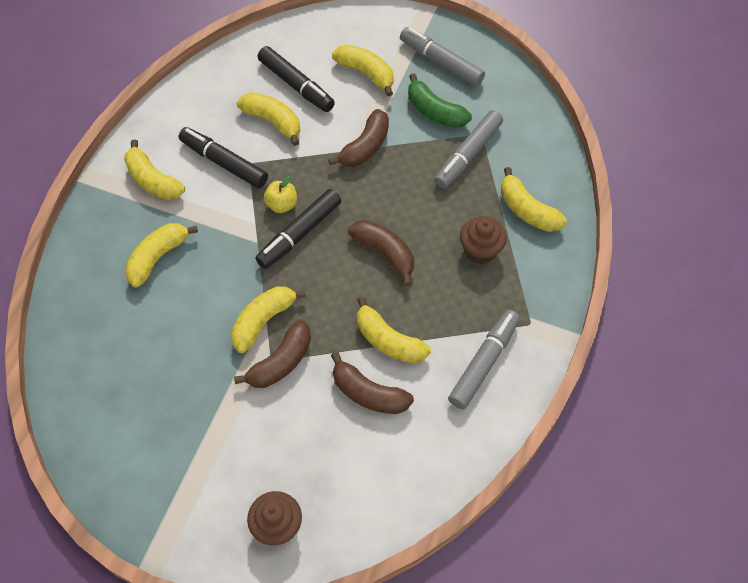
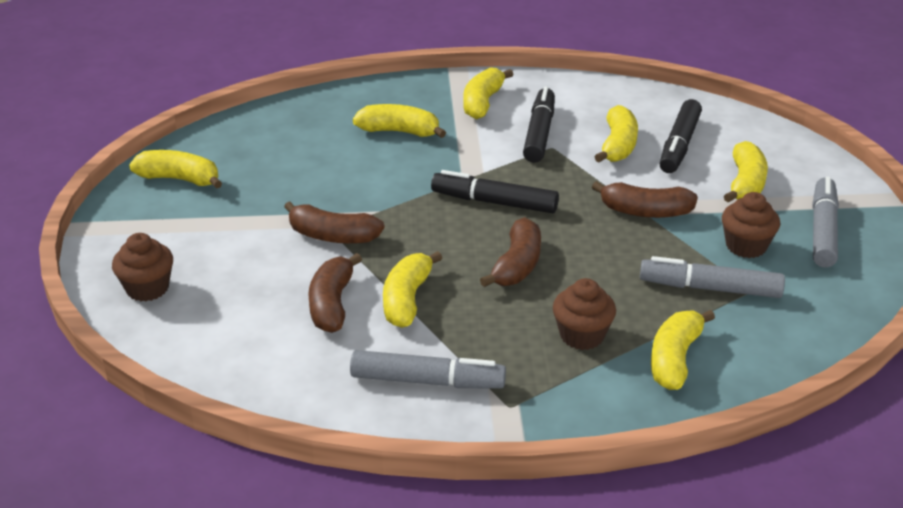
camera: 65 degrees right, 25 degrees down
yellow banana [231,286,306,353] -> yellow banana moved to [129,150,222,189]
yellow apple [264,176,297,213] -> none
green banana [408,73,472,128] -> brown cupcake [722,192,780,258]

